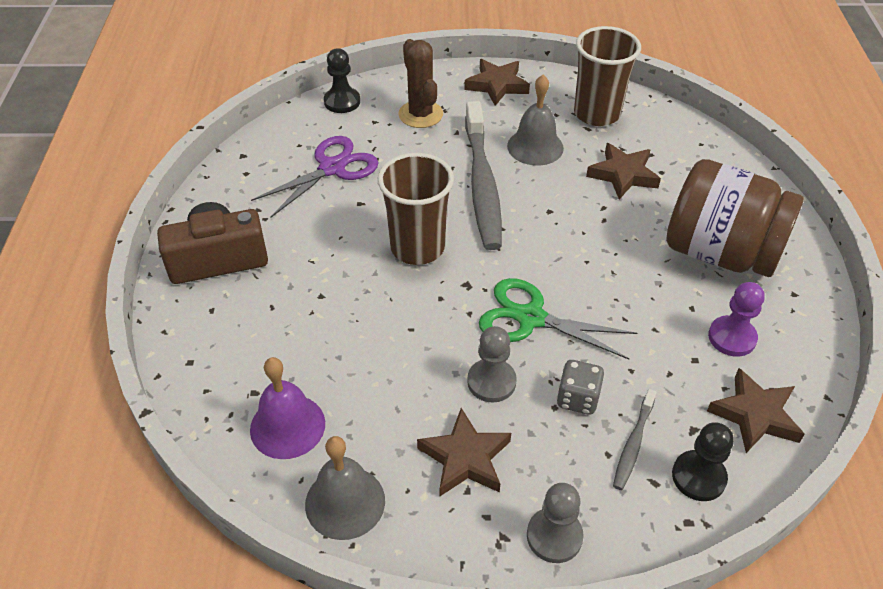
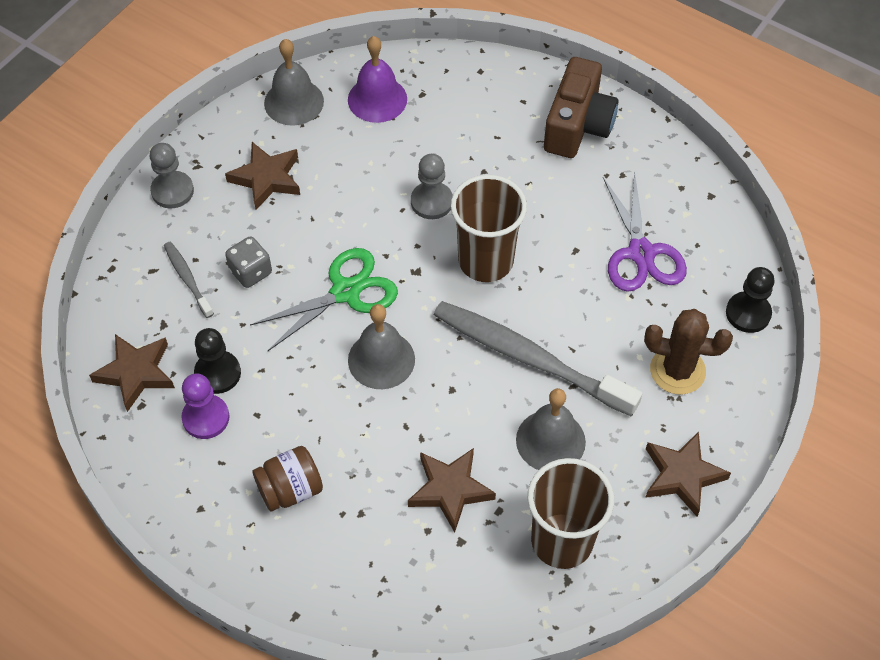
camera: 125 degrees right, 10 degrees up
grey pawn [467,326,517,403] -> grey pawn moved to [411,154,453,219]
brown jar [666,159,804,277] -> brown jar [252,446,323,511], size x0.49
black pawn [672,422,734,501] -> black pawn moved to [194,328,241,394]
none -> grey bell [348,304,415,389]

